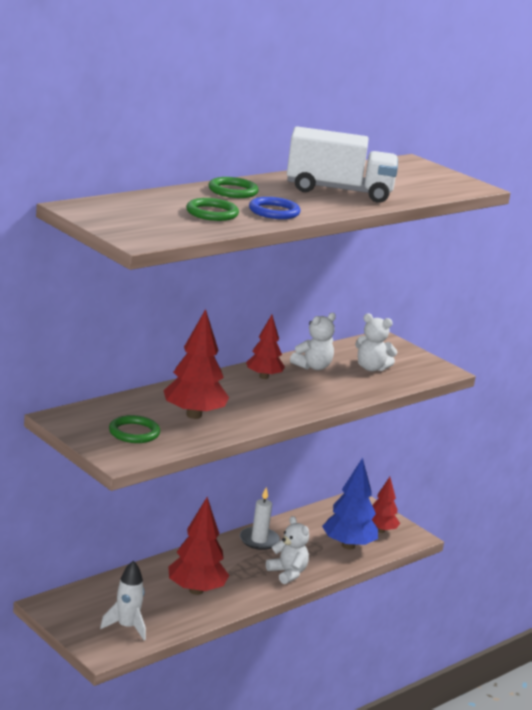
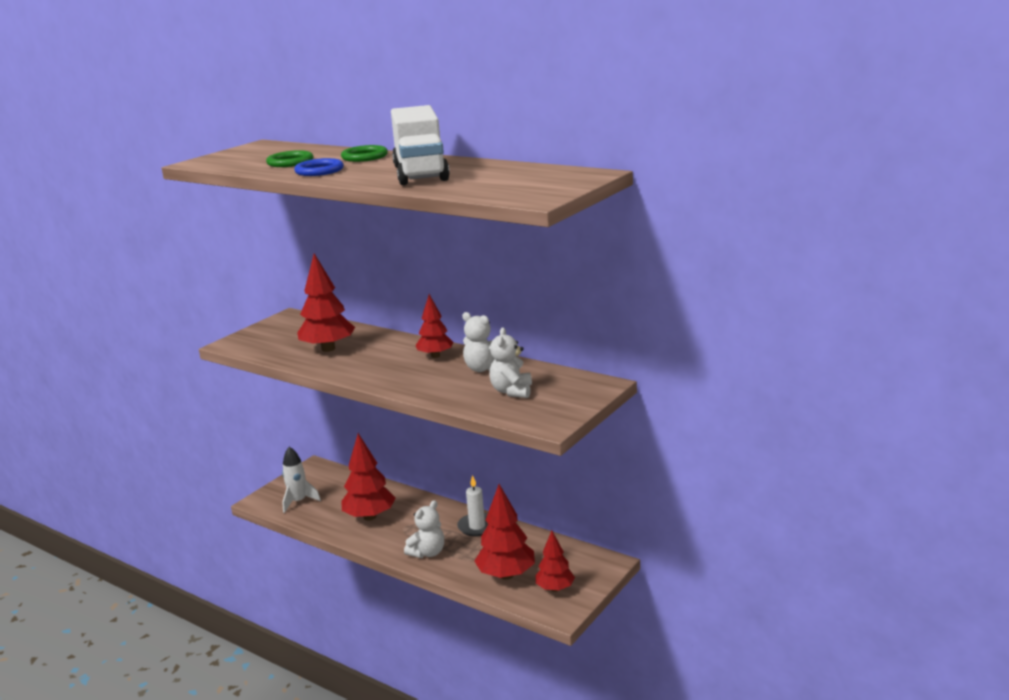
camera: 80 degrees right, 0 degrees up
green ring [109,415,160,443] -> none
blue tree [322,458,378,550] -> red tree [474,484,535,580]

